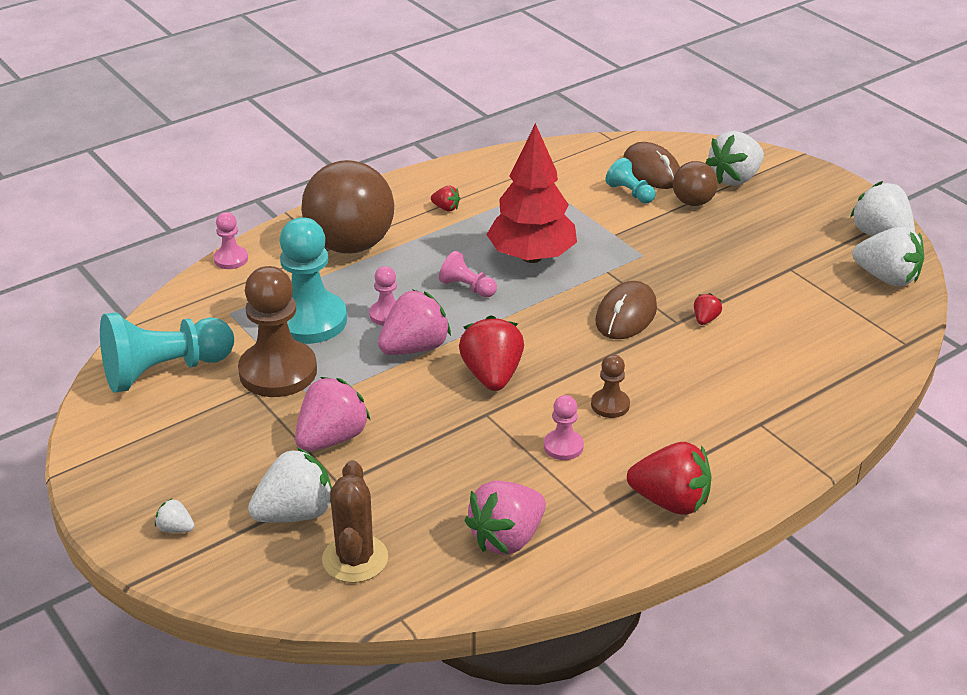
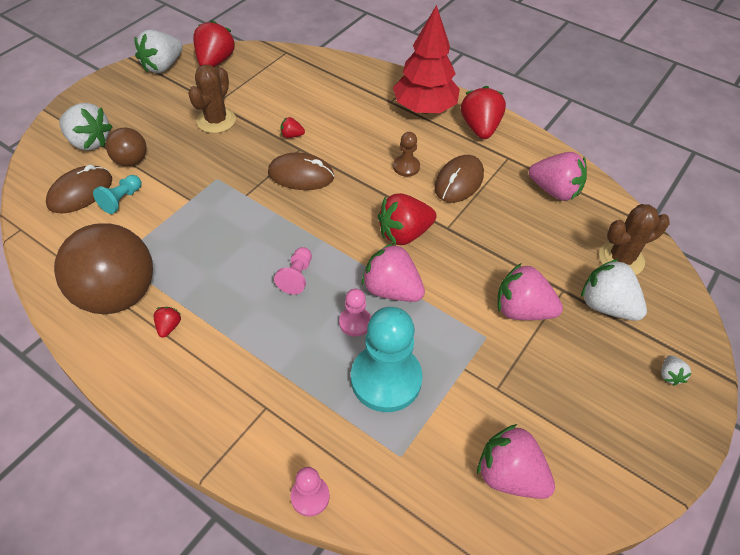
camera: 110 degrees left, 15 degrees up
turquoise pawn [100,312,234,393] -> pink strawberry [477,424,555,499]
brown pawn [238,266,317,397] -> none
brown ball [301,160,394,254] -> brown ball moved to [54,223,153,314]
red tree [486,123,577,263] -> red tree moved to [393,5,460,114]
pink pawn [544,395,584,460] -> brown mouse [435,155,484,203]
white strawberry [852,227,924,287] -> red strawberry [193,20,236,67]
none -> brown cactus [188,65,236,133]

